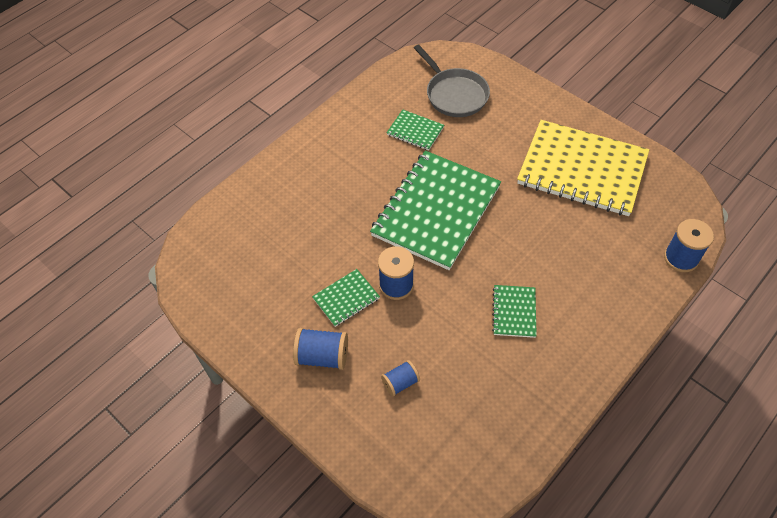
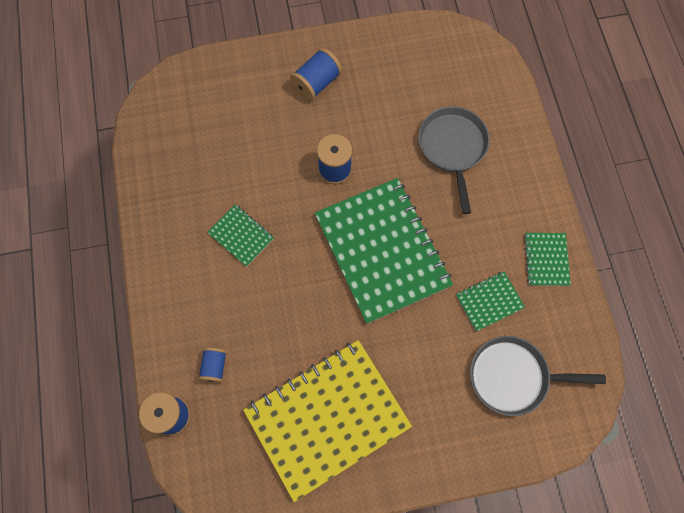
camera: 125 degrees right, 15 degrees up
green notebook [312,269,380,327] -> green notebook moved to [524,233,571,286]
blue spool [381,360,420,396] -> blue spool moved to [198,348,227,383]
none -> grey pan [418,106,490,214]

